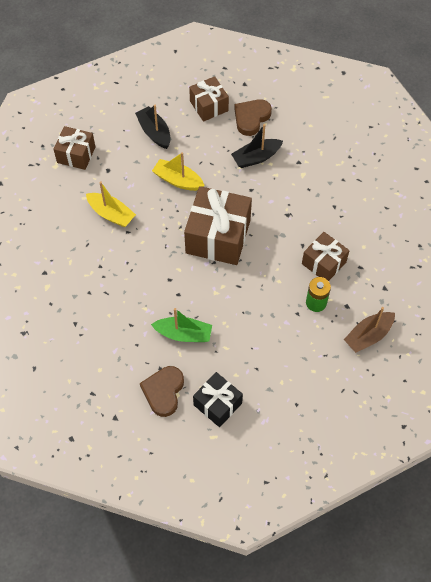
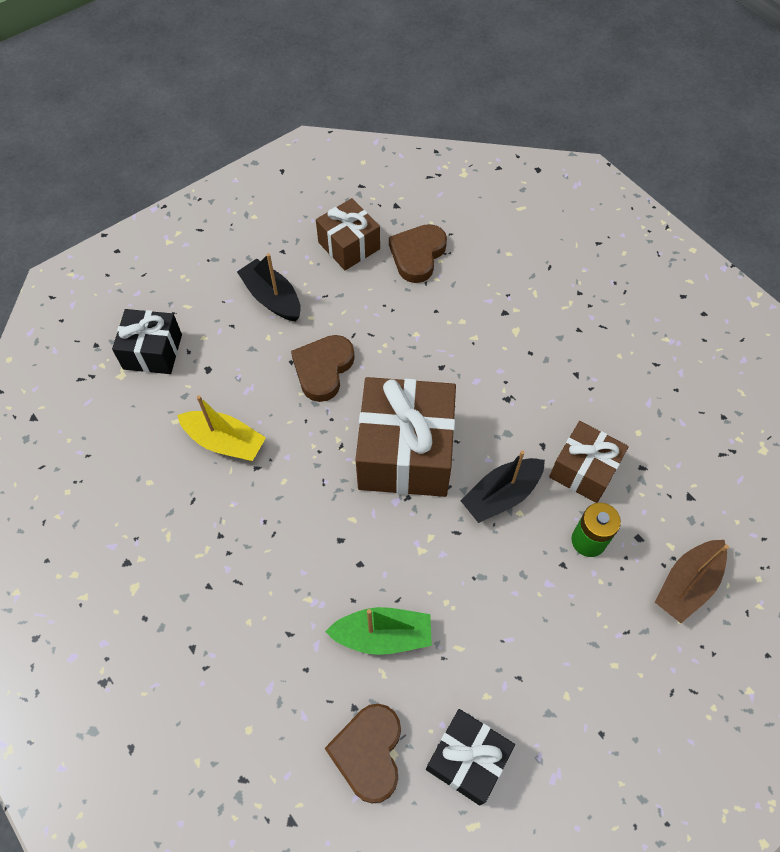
camera: 10 degrees left, 0 degrees up
brown gift [53,126,95,170] -> black gift [112,309,182,374]
yellow boat [152,152,205,191] -> brown heart [291,335,355,402]
black boat [231,124,283,168] -> black boat moved to [460,450,545,523]

